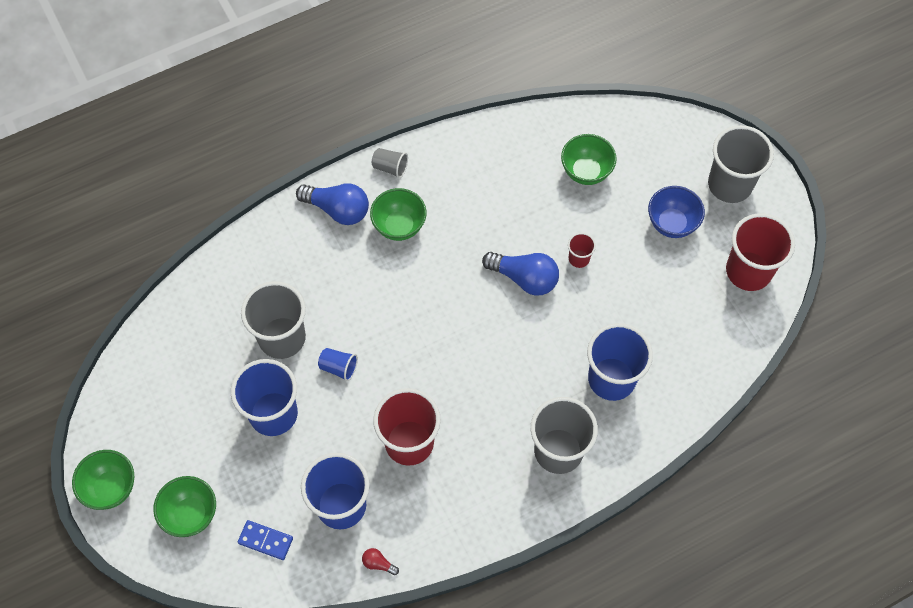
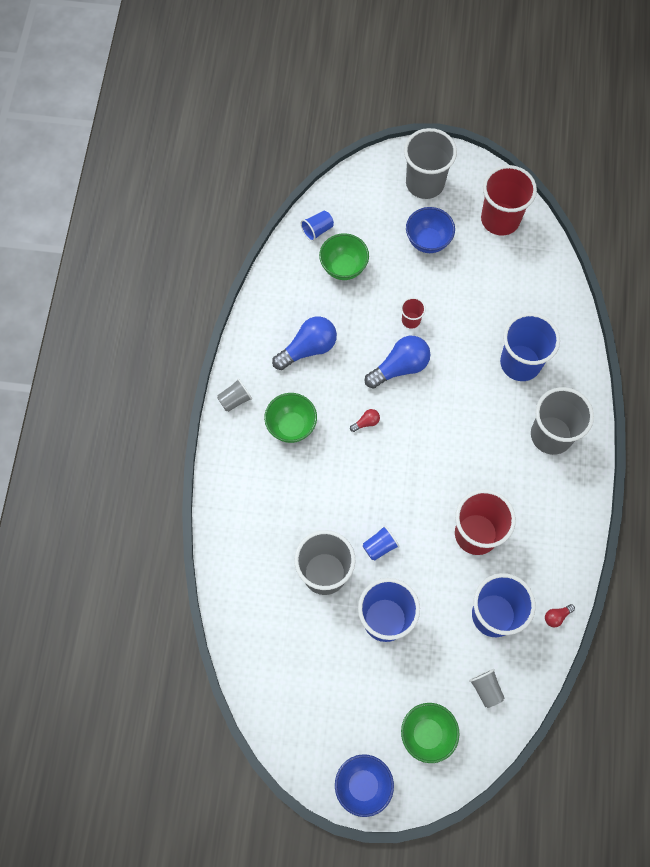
camera: 55 degrees left, 5 degrees up
green bowl [72,450,134,510] -> blue bowl [335,754,394,817]
blue domino [238,520,293,560] -> grey cup [469,669,504,708]
blue light bulb [296,183,369,225] -> blue light bulb moved to [272,317,337,370]
none -> blue cup [301,211,334,241]
none -> red light bulb [350,409,380,432]

